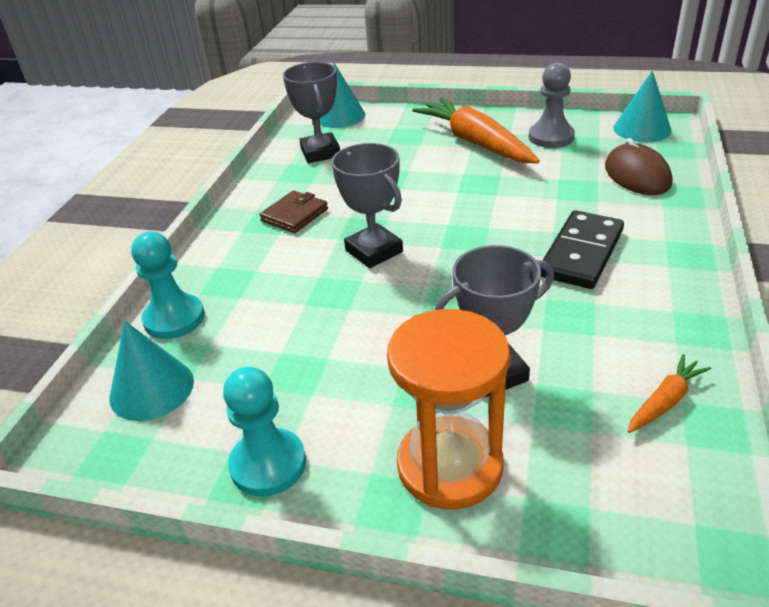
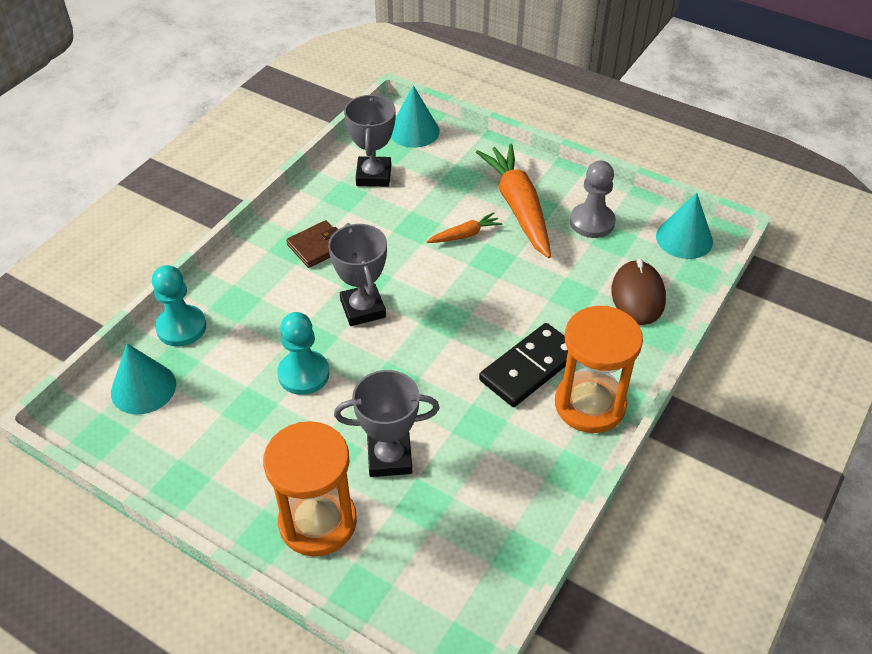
camera: 15 degrees right, 10 degrees up
turquoise pawn [223,367,306,497] -> turquoise pawn moved to [277,312,330,395]
orange carrot [628,354,711,433] -> orange carrot moved to [426,212,502,243]
none -> orange hourglass [555,306,643,433]

